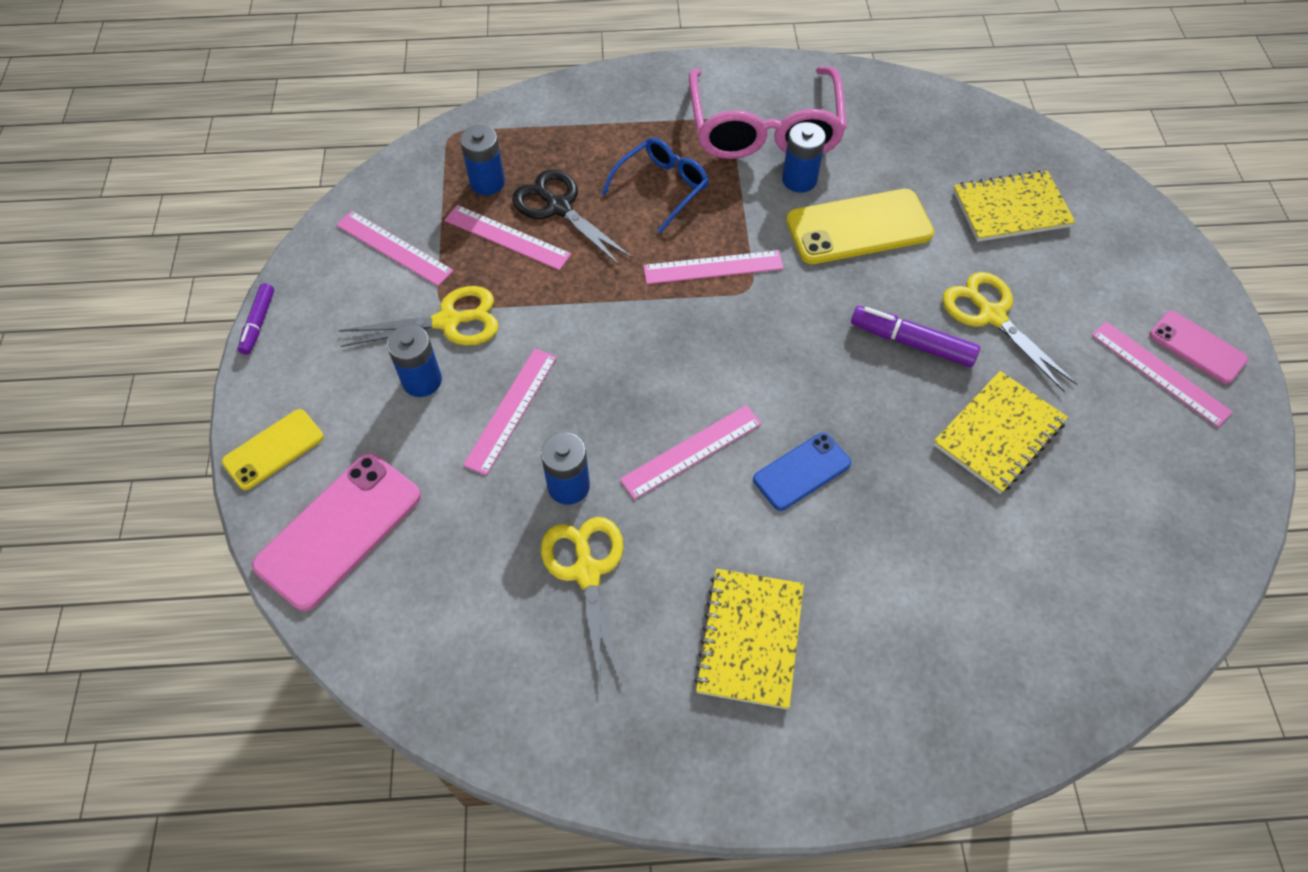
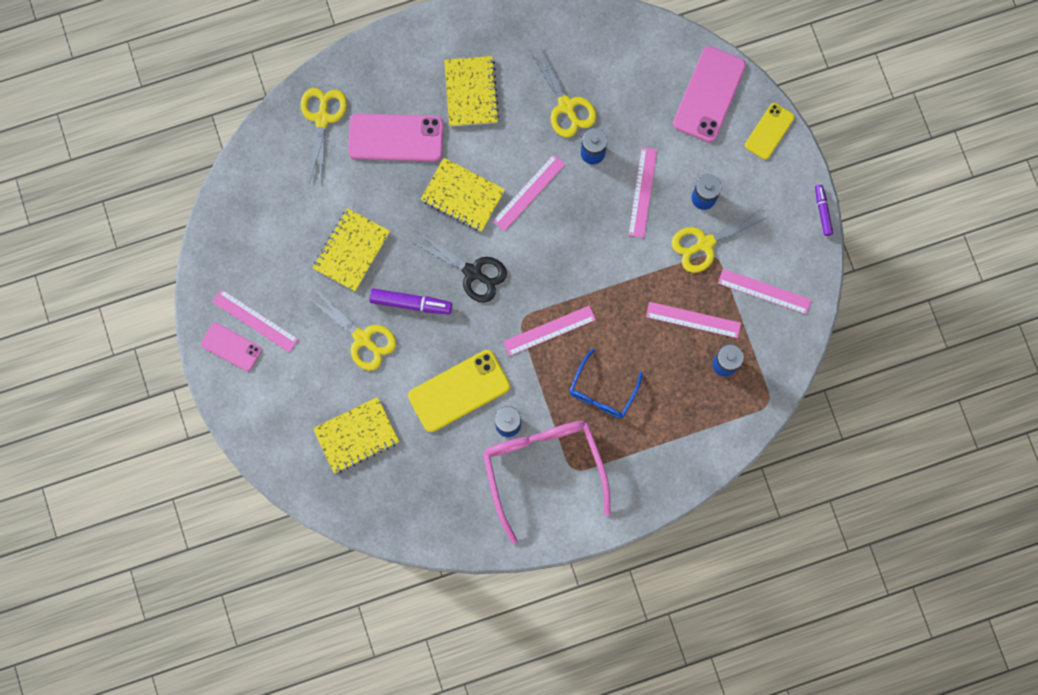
camera: 165 degrees right, 20 degrees up
black scissors [512,170,632,266] -> black scissors moved to [412,232,507,302]
blue phone [753,433,851,511] -> yellow notebook [421,158,505,232]
none -> yellow scissors [301,88,347,183]
none -> pink phone [348,113,443,162]

